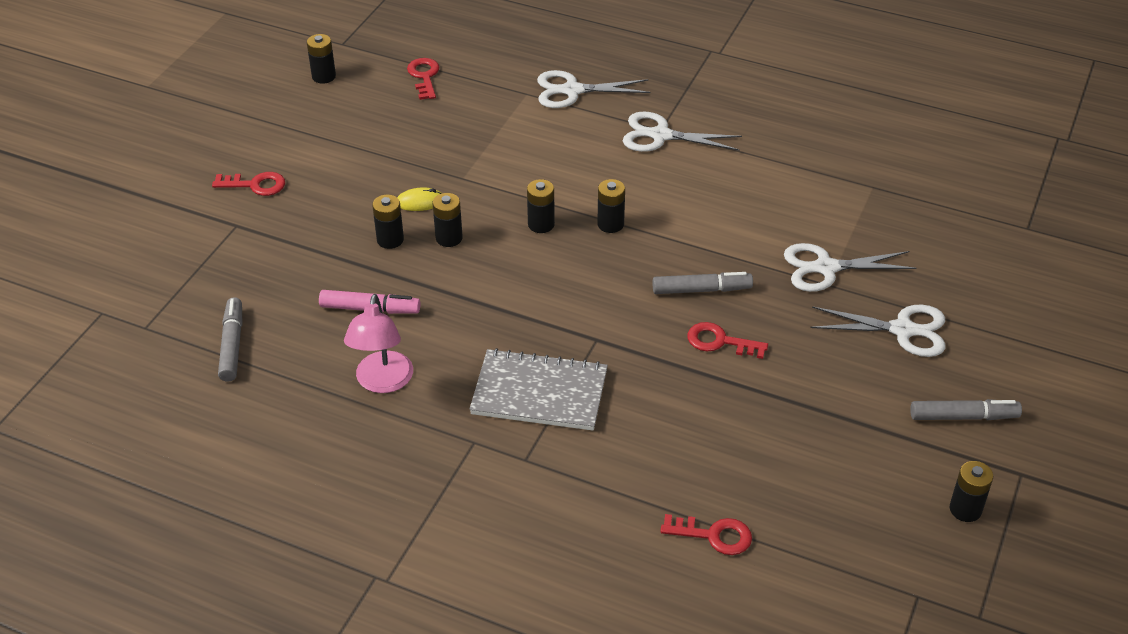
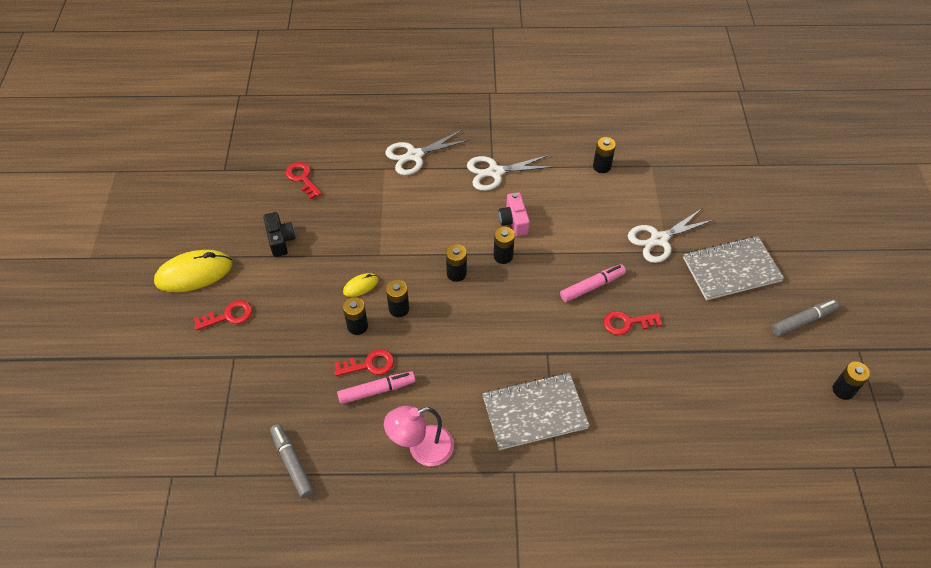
camera: 25 degrees left, 10 degrees up
black battery [307,34,336,84] -> black battery moved to [593,137,616,173]
pink lamp [344,294,413,393] -> pink lamp turned 90 degrees clockwise [384,406,454,466]
grey marker [653,272,753,294] -> pink marker [560,264,626,302]
red key [660,514,752,555] -> red key moved to [334,349,394,376]
white scissors [810,305,945,357] -> grey notebook [683,236,784,300]
none -> yellow mouse [154,250,233,292]
none -> black camera [263,212,296,257]
none -> pink camera [499,192,530,236]

